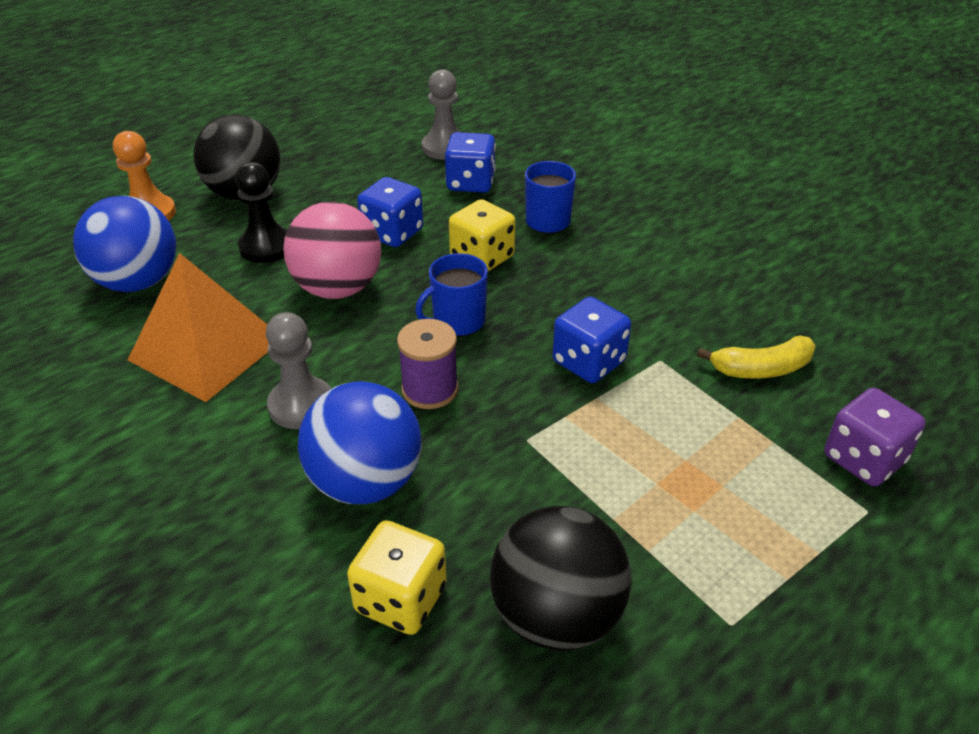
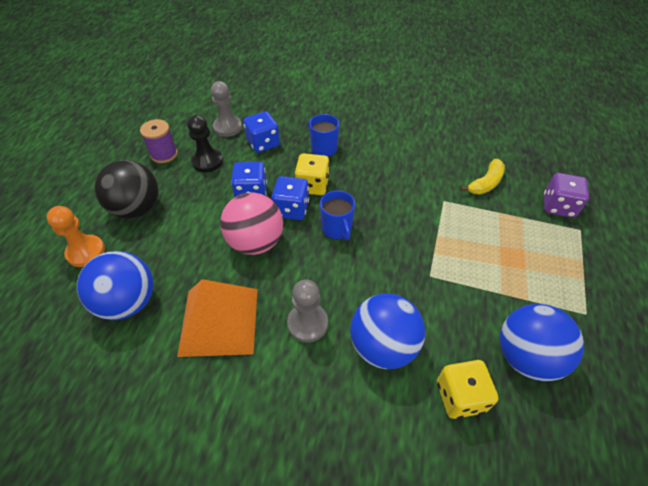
camera: 35 degrees left, 10 degrees up
black pawn [235,162,287,263] -> black pawn moved to [187,115,223,172]
purple spool [397,319,458,409] -> purple spool moved to [140,119,178,163]
blue mug [415,253,488,337] -> blue mug turned 45 degrees counterclockwise [320,190,355,240]
black ball [490,506,632,651] -> blue ball [500,304,584,382]
blue dice [552,297,631,383] -> blue dice moved to [272,176,309,220]

